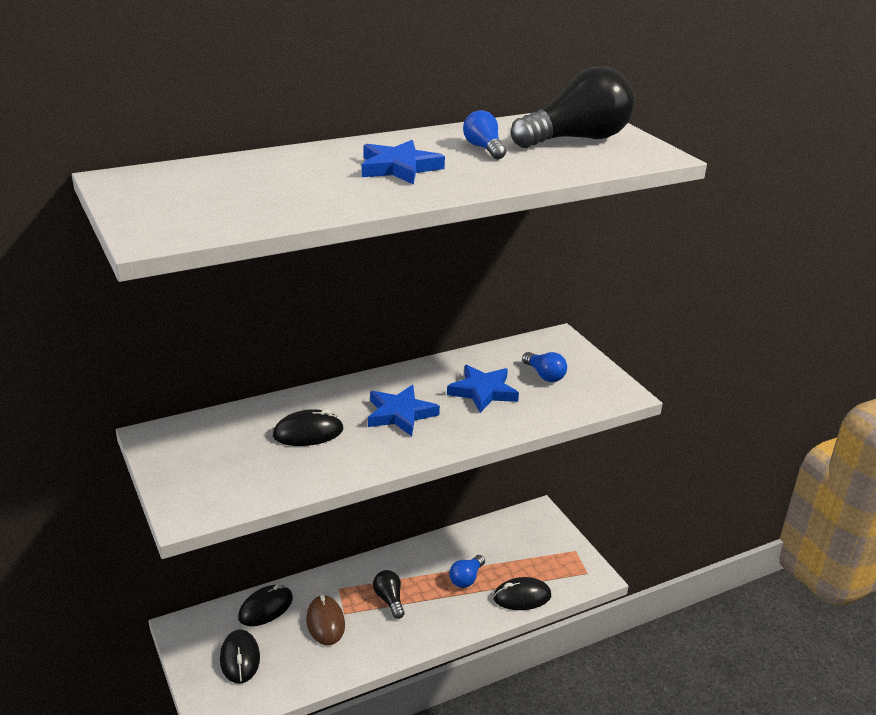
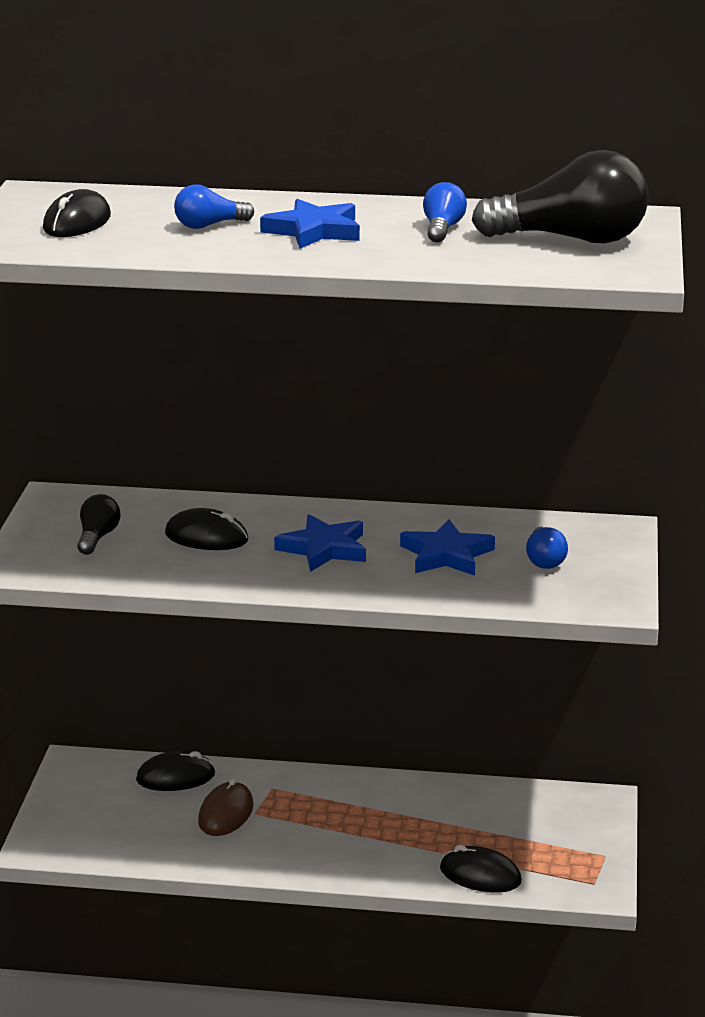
camera: 35 degrees right, 5 degrees down
black mouse [220,630,260,683] -> black mouse moved to [43,189,111,237]
black light bulb [373,570,405,619] -> black light bulb moved to [77,494,121,555]
blue light bulb [449,555,485,588] -> blue light bulb moved to [174,184,254,229]

